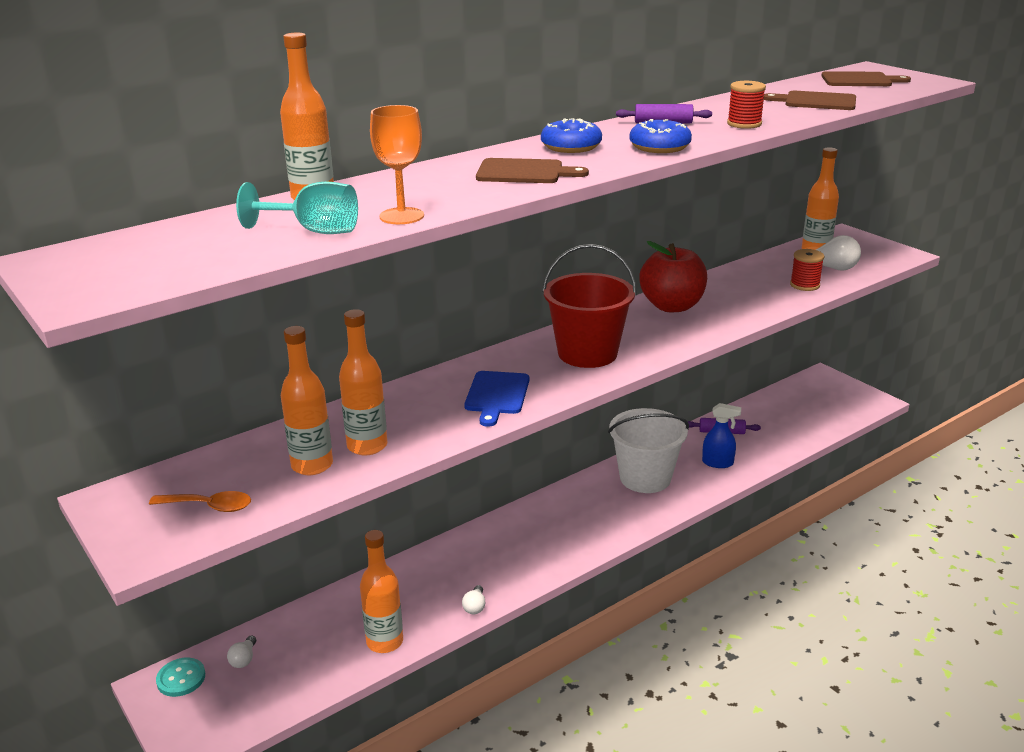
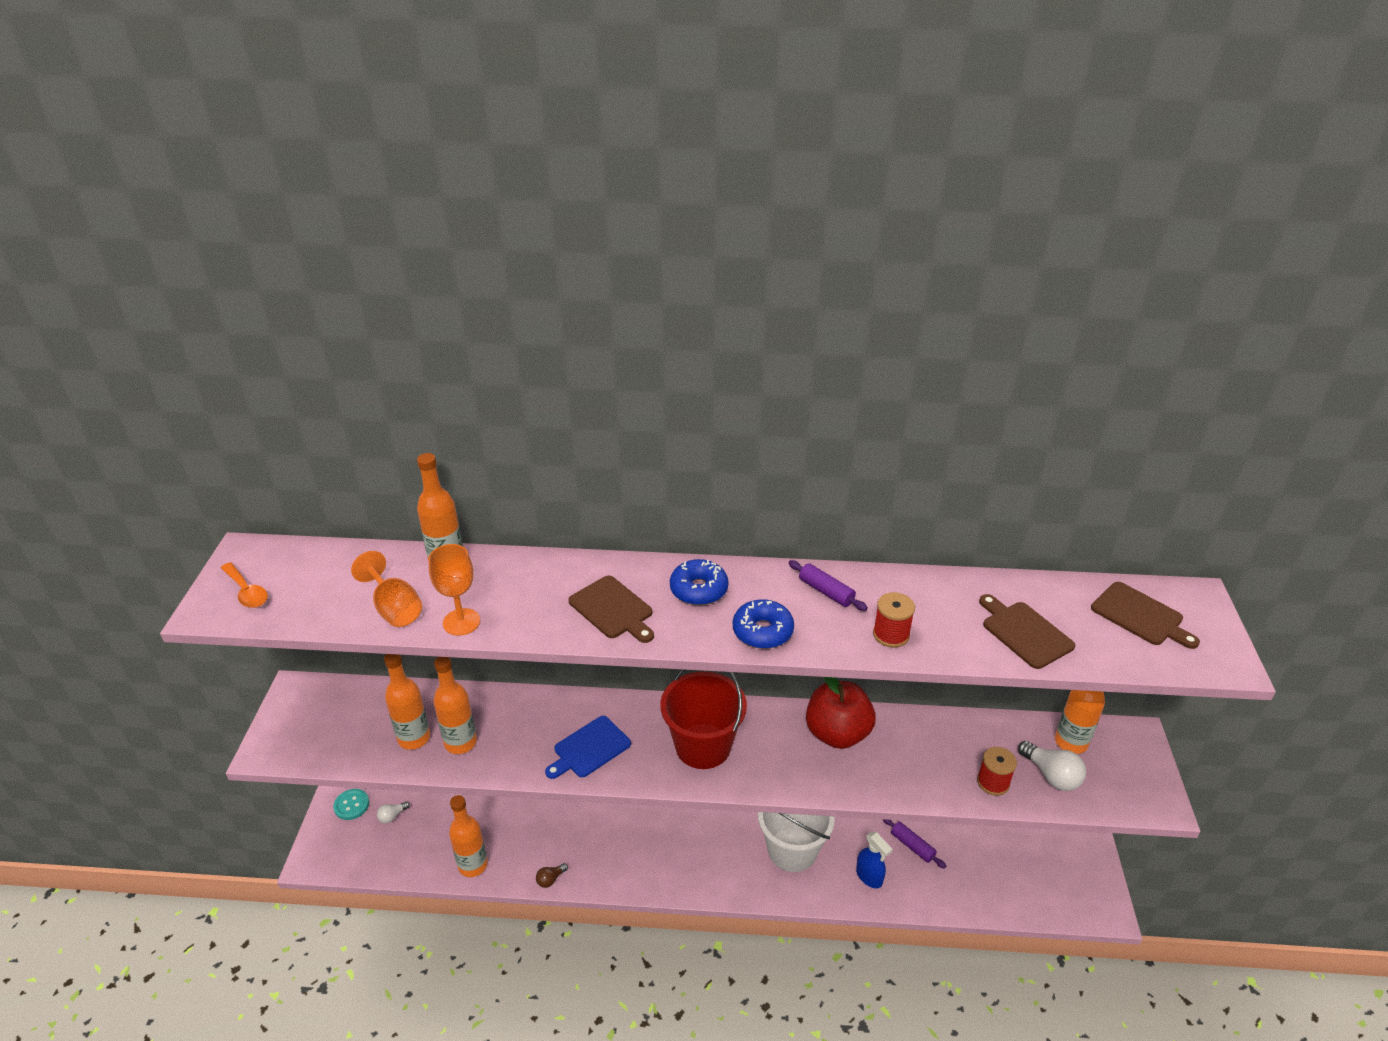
camera: 40 degrees right, 10 degrees up
orange spoon [149,491,251,512] -> orange spoon moved to [221,562,268,608]
turquoise goblet [236,182,358,234] -> orange goblet [351,551,422,627]
white light bulb [462,585,485,614] -> brown light bulb [536,863,568,888]

